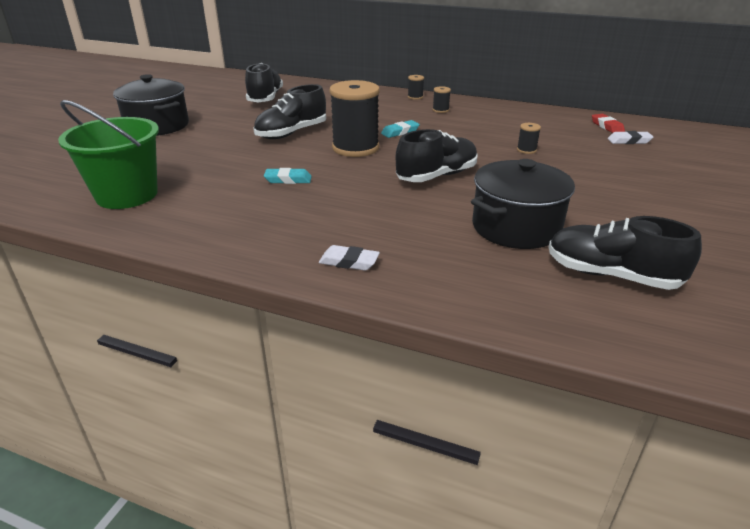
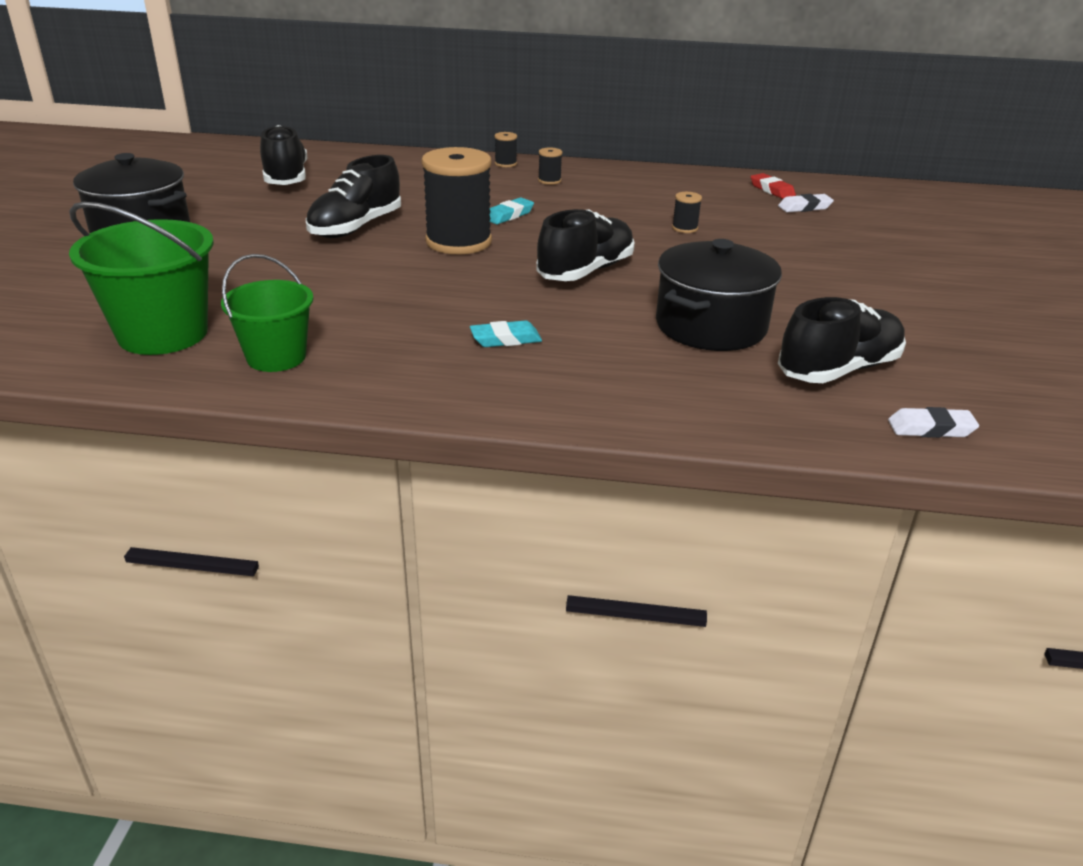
camera: 15 degrees left, 0 degrees up
turquoise eraser [264,168,312,184] -> turquoise eraser moved to [470,320,542,347]
white eraser [319,245,380,270] -> white eraser moved to [888,407,979,438]
black shoe [549,216,702,290] -> black shoe turned 135 degrees clockwise [778,297,906,383]
none -> green bucket [221,254,313,372]

